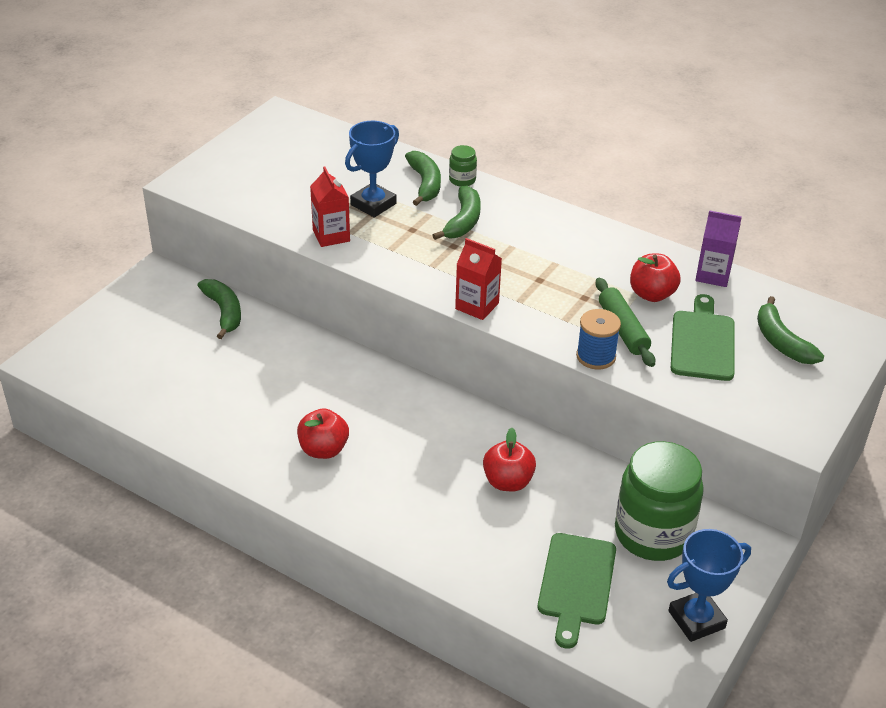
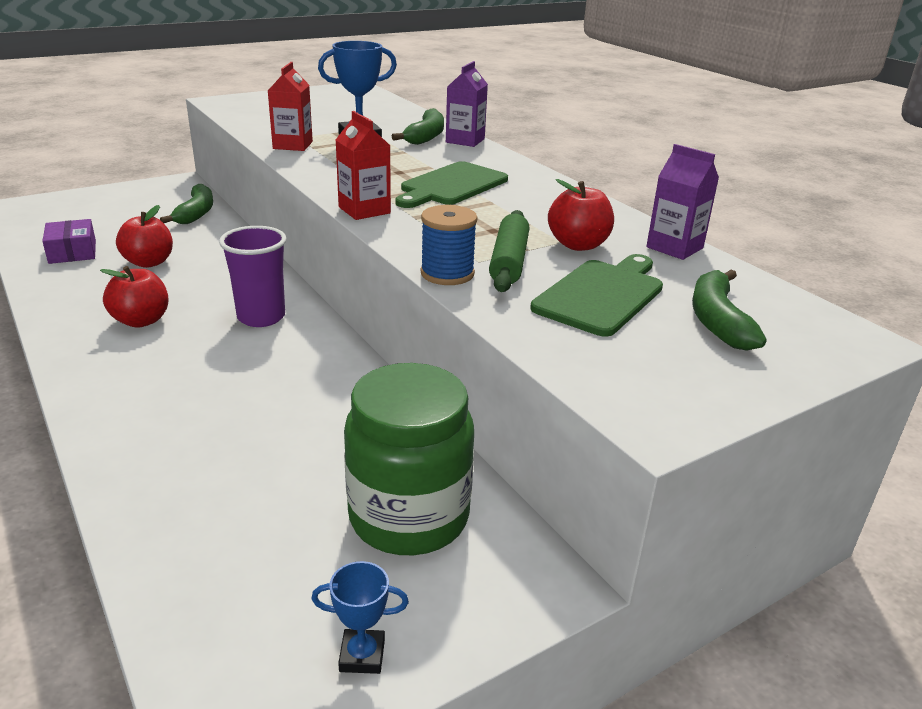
camera: 25 degrees right, 10 degrees down
green banana [432,185,481,240] -> none
green jar [449,145,477,187] -> purple carton [446,61,488,147]
red apple [483,428,536,492] -> red apple moved to [116,205,173,268]
green cutting board [538,533,616,649] -> green cutting board moved to [395,161,508,208]
blue trophy [667,529,751,642] -> blue trophy [311,561,409,674], size x0.56
none -> purple box [42,219,96,264]
none -> purple cup [219,226,287,327]

